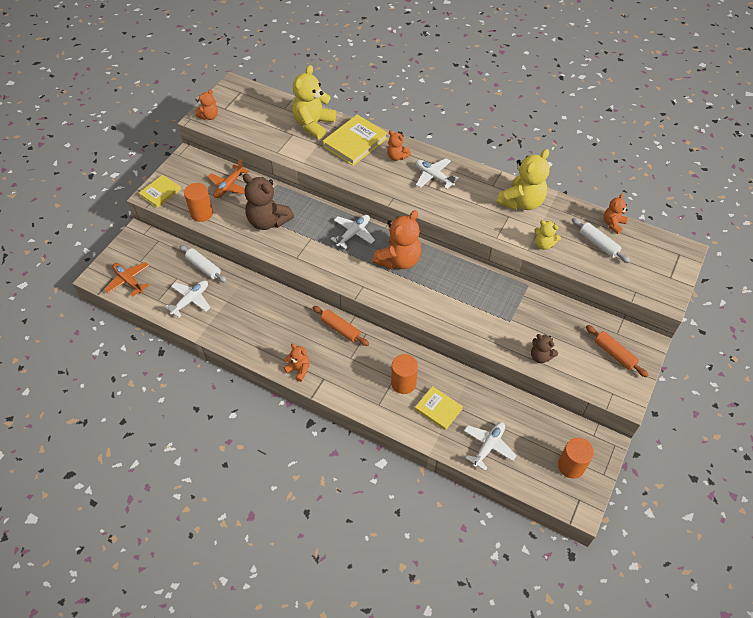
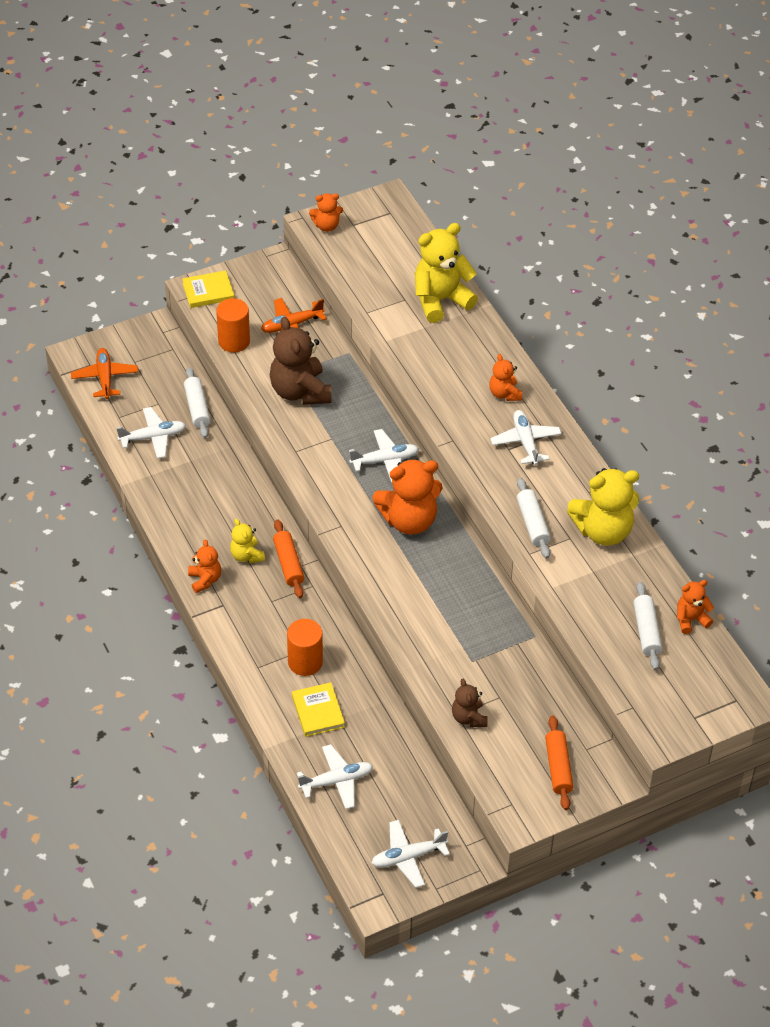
camera: 35 degrees right, 5 degrees down
yellow book [322,114,388,166] -> none
yellow teddy bear [534,220,561,250] -> yellow teddy bear moved to [230,519,265,563]
orange cylinder [558,438,594,479] -> white plane [372,820,450,888]
none -> white rolling pin [517,478,551,558]

